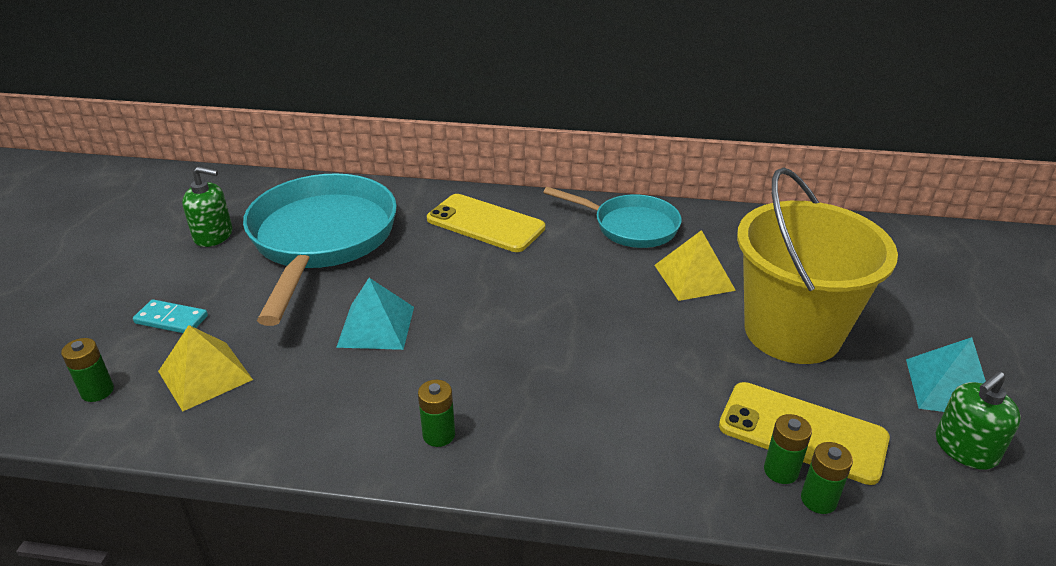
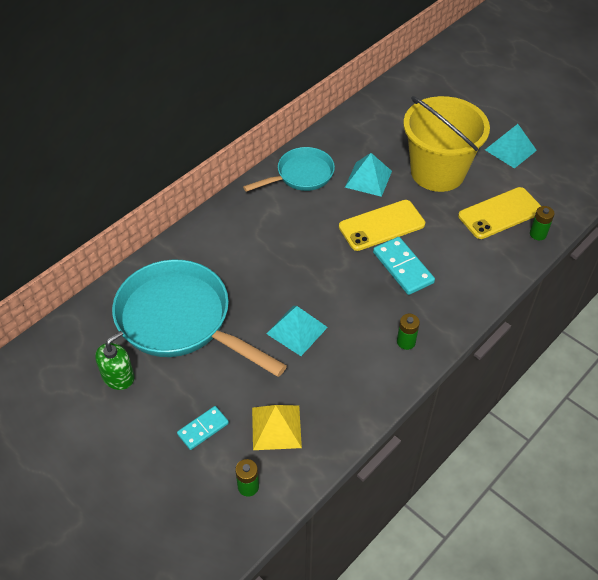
camera: 55 degrees left, 15 degrees up
yellow phone [427,194,545,252] -> yellow phone moved to [339,200,425,251]
yellow pyramid [654,230,736,301] -> turquoise pyramid [345,153,392,197]
green battery [764,414,812,484] -> none
green soap dispenser [936,371,1021,470] -> none
none -> turquoise domino [373,237,435,295]

